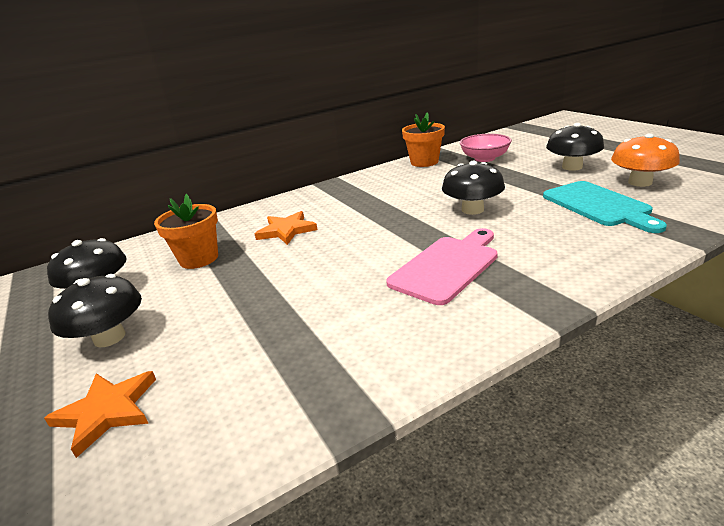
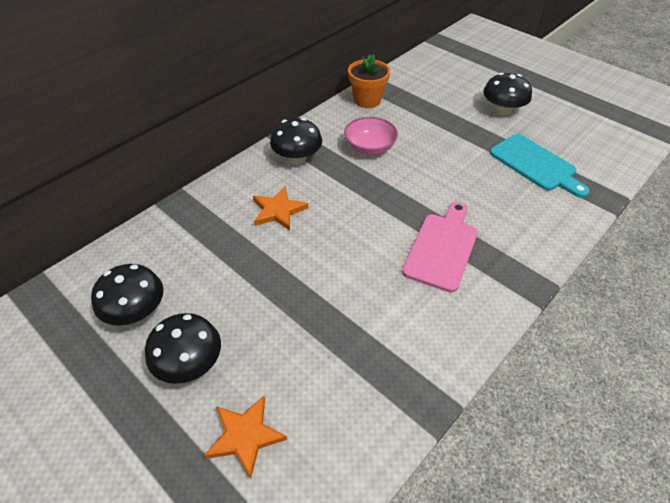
camera: 20 degrees left, 20 degrees up
orange flower pot [154,194,218,269] -> none
black mushroom [442,161,505,215] -> black mushroom moved to [270,118,322,164]
pink bowl [460,134,512,162] -> pink bowl moved to [344,117,398,155]
orange mushroom [611,133,680,187] -> none

